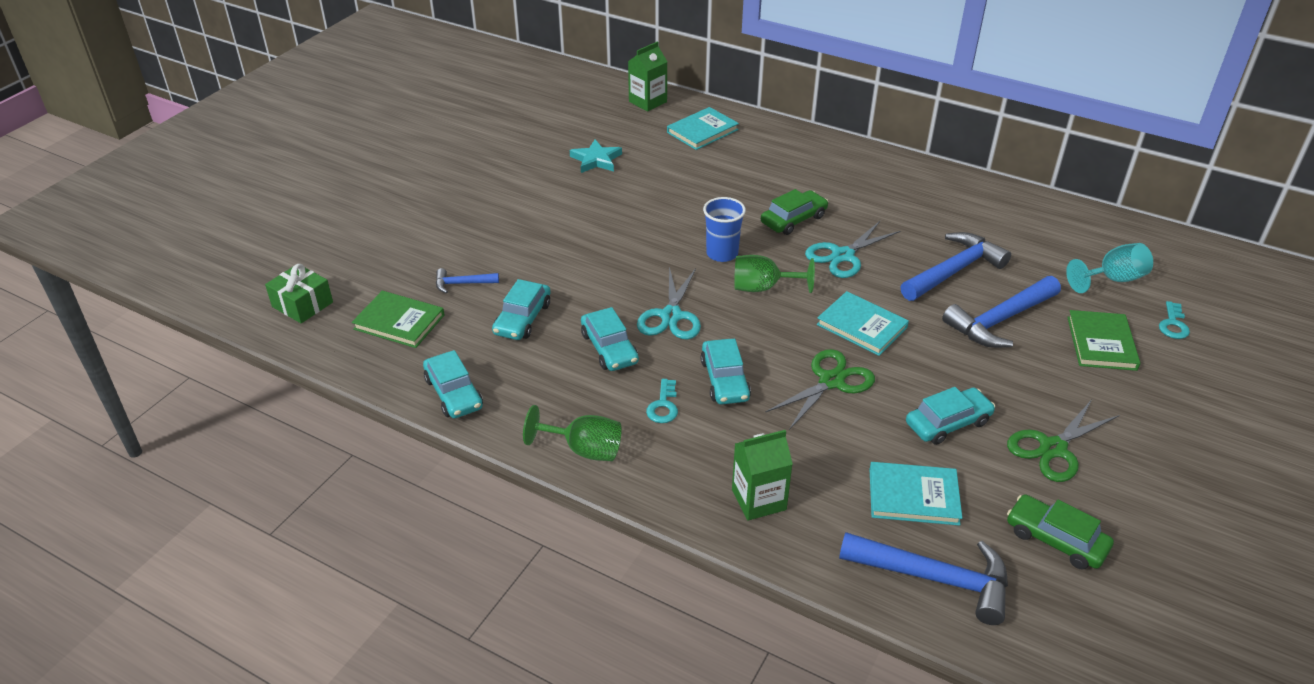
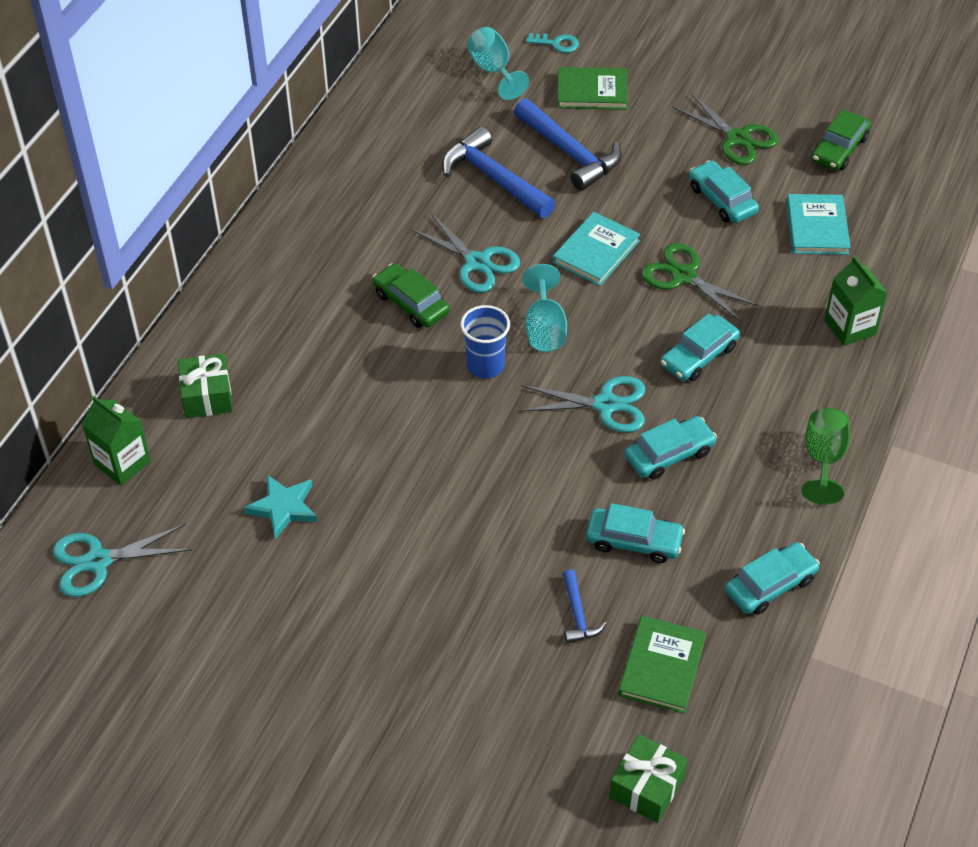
camera: 95 degrees left, 10 degrees up
turquoise key [646,379,678,423] -> none
turquoise book [667,107,739,150] -> green gift [178,354,233,418]
turquoise car [700,339,751,404] -> turquoise car turned 150 degrees clockwise [661,314,740,381]
green goblet [734,255,815,293] -> turquoise goblet [522,264,567,352]
blue hammer [839,532,1008,625] -> none
none -> turquoise scissors [53,524,192,597]

